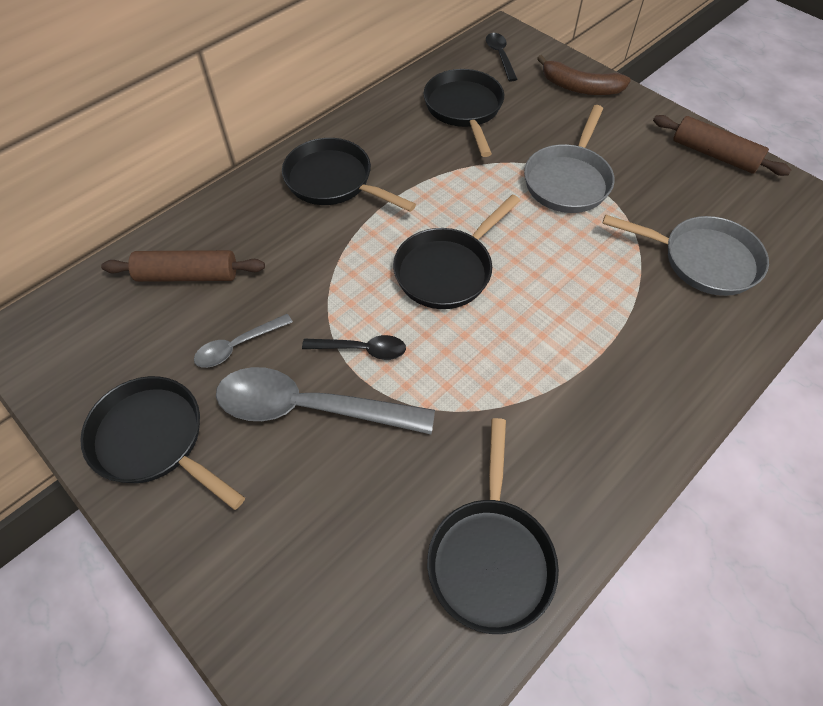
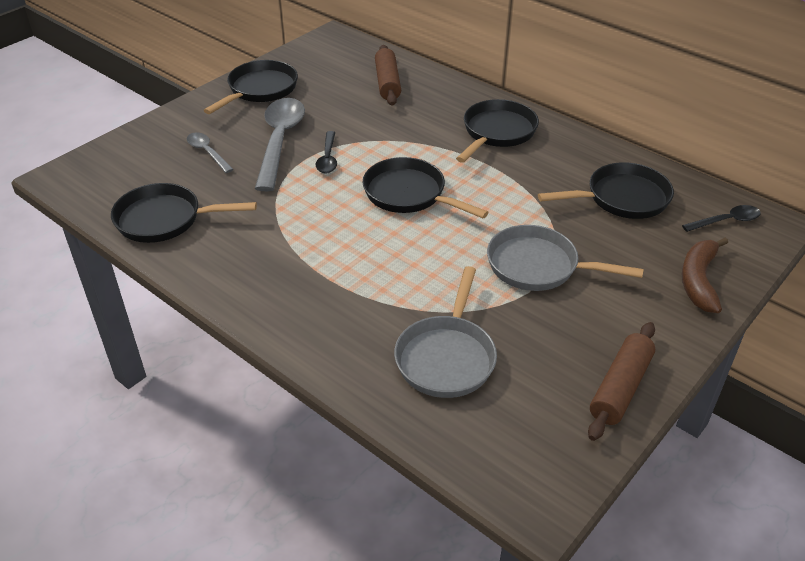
camera: 85 degrees right, 15 degrees down
grey spoon [194,314,293,368] -> grey spoon moved to [187,132,234,173]

